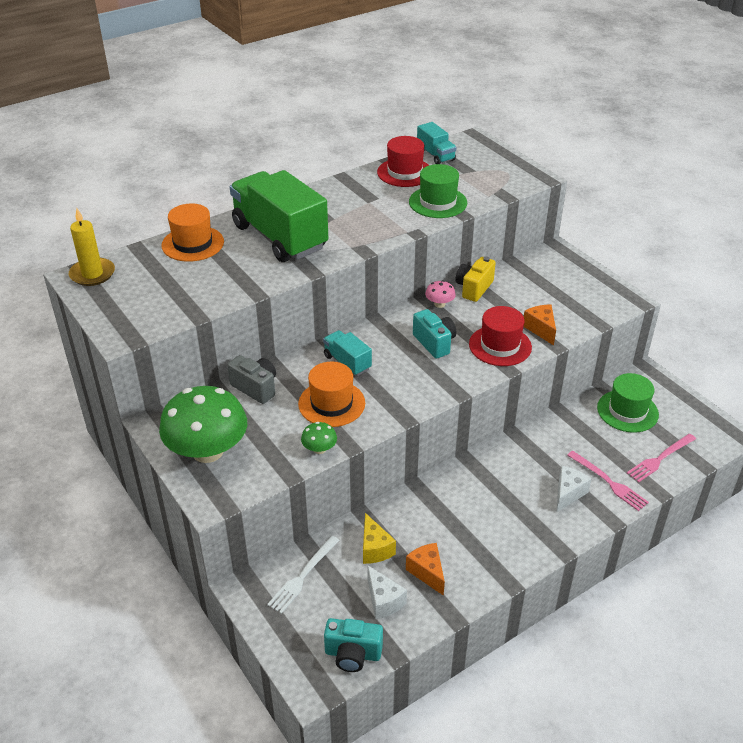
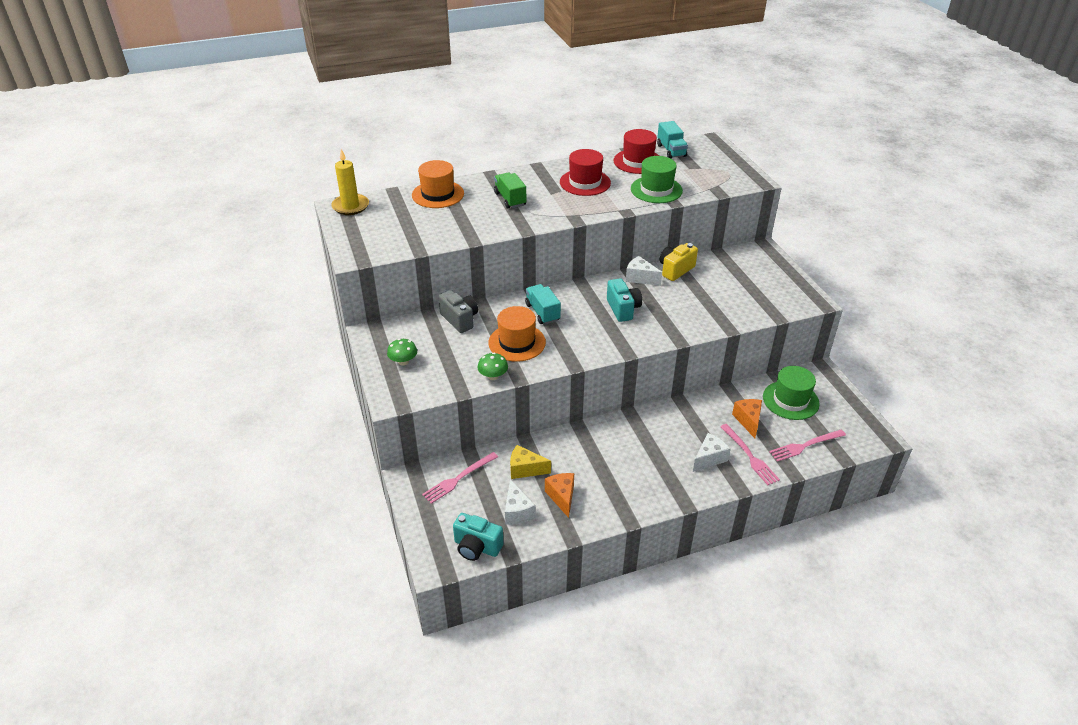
camera: 15 degrees right, 0 degrees up
green mushroom [159,386,247,463] -> green mushroom [387,338,417,365], size x0.42
green truck [230,170,328,262] -> green truck [494,173,526,209], size x0.47
white fork [267,536,340,614] -> pink fork [422,452,498,504]
yellow cheese [363,513,396,564] -> yellow cheese turned 105 degrees clockwise [510,445,551,479]
pink mushroom [425,280,456,308] -> white cheese [626,256,662,286]
red hat [469,306,532,366] -> red hat moved to [560,149,611,196]
orange cheese [524,305,556,345] -> orange cheese moved to [732,399,762,438]

